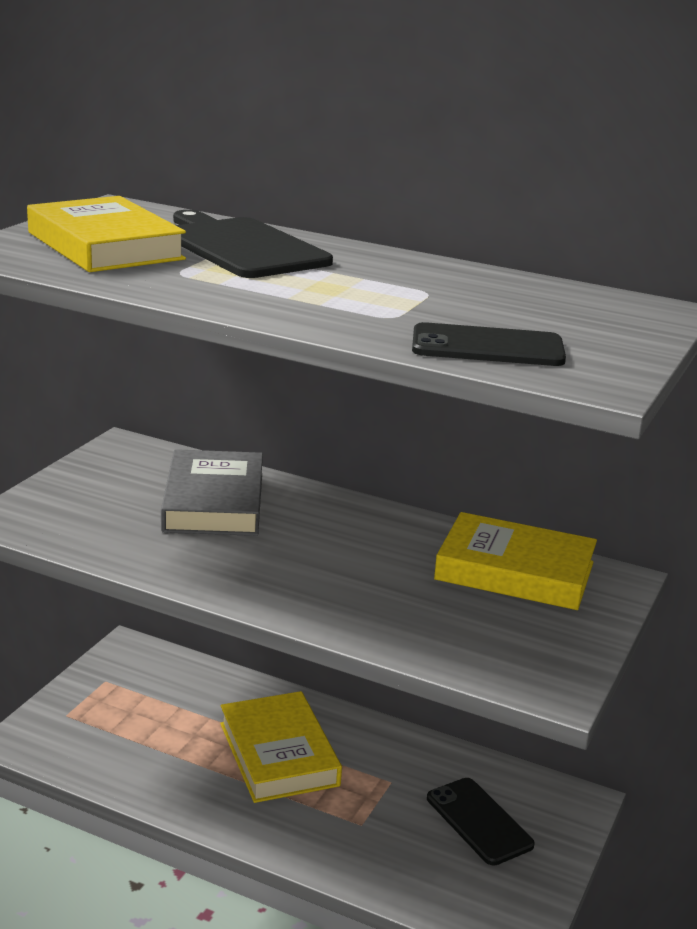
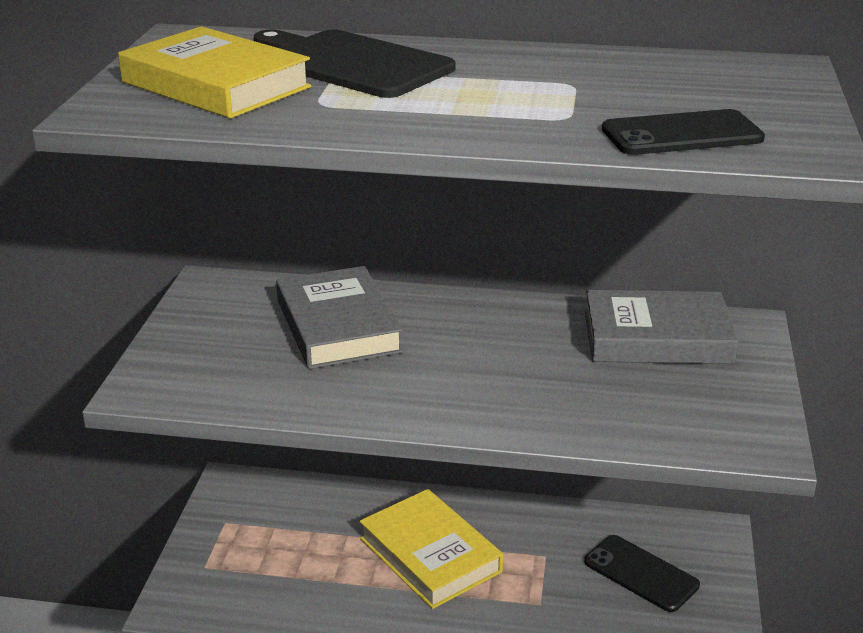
camera: 15 degrees left, 5 degrees up
yellow book [434,512,597,610] -> grey book [585,290,738,364]

